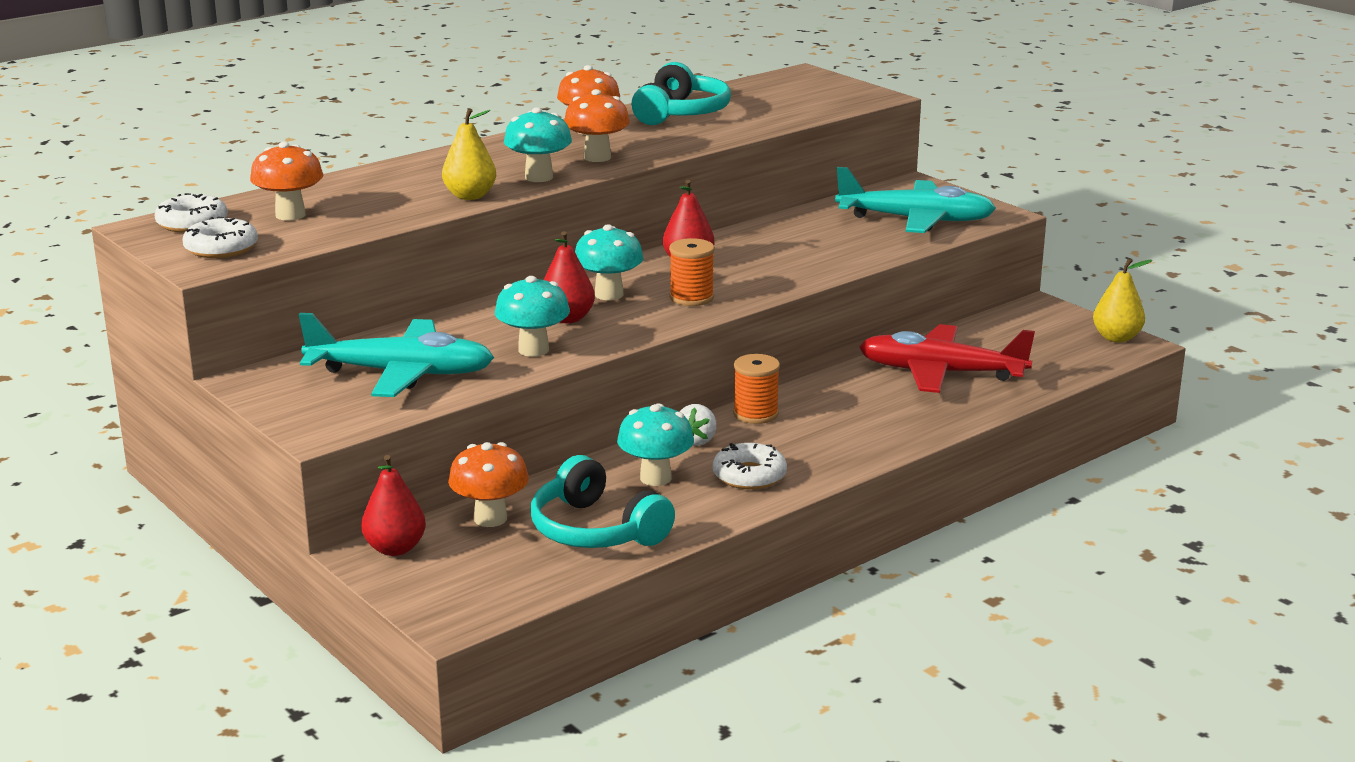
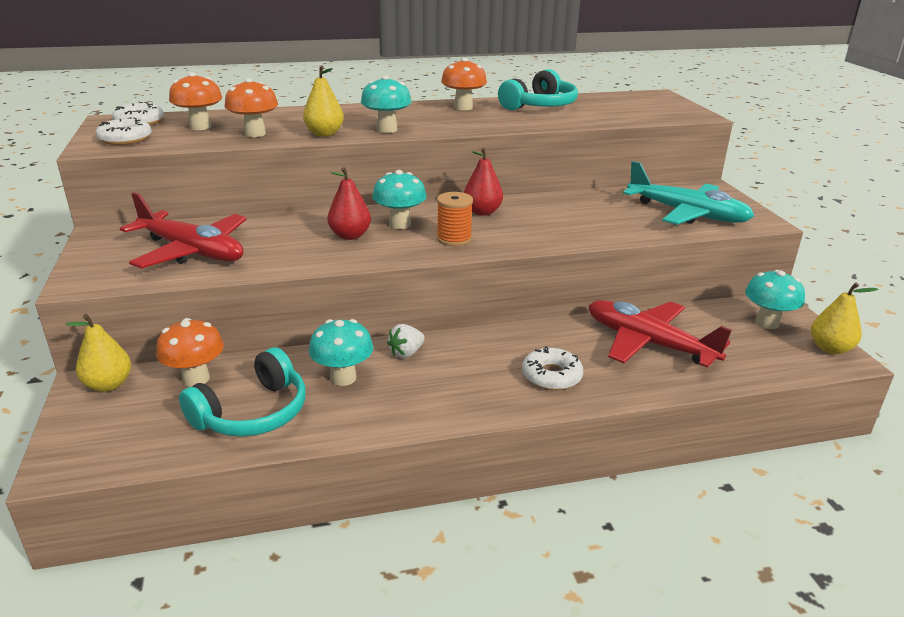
camera: 25 degrees right, 5 degrees up
turquoise plane [299,313,494,397] -> red plane [120,192,247,269]
red pear [361,455,426,556] -> yellow pear [66,314,131,392]
turquoise mushroom [495,276,570,357] -> turquoise mushroom moved to [745,270,805,329]
turquoise headphones [531,455,675,548] -> turquoise headphones turned 120 degrees counterclockwise [179,347,306,437]
orange mushroom [564,89,630,162] -> orange mushroom moved to [225,78,278,137]
white donut [713,443,787,490] -> white donut moved to [522,346,583,390]
orange spool [733,354,780,424] -> none

